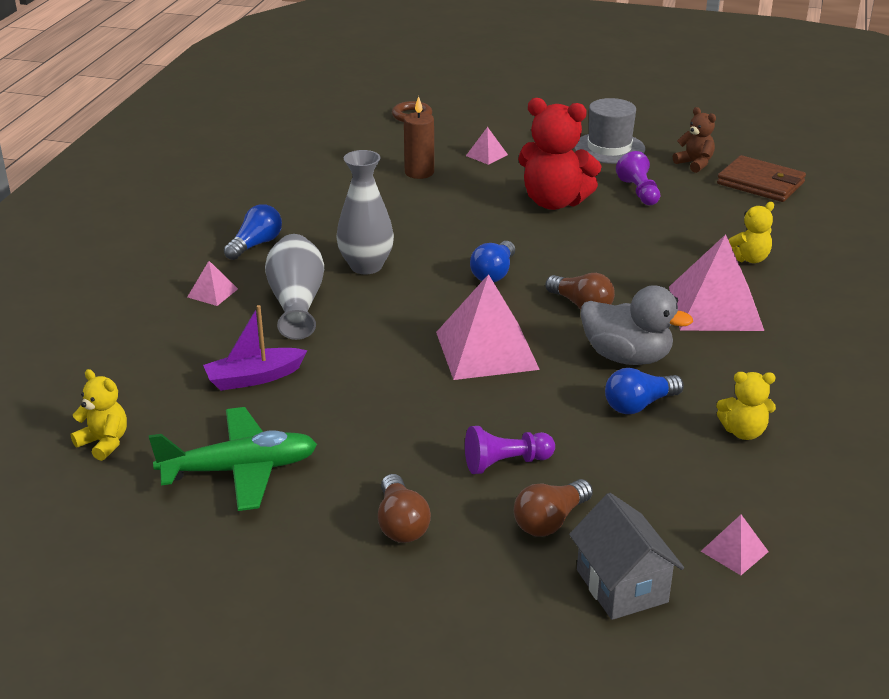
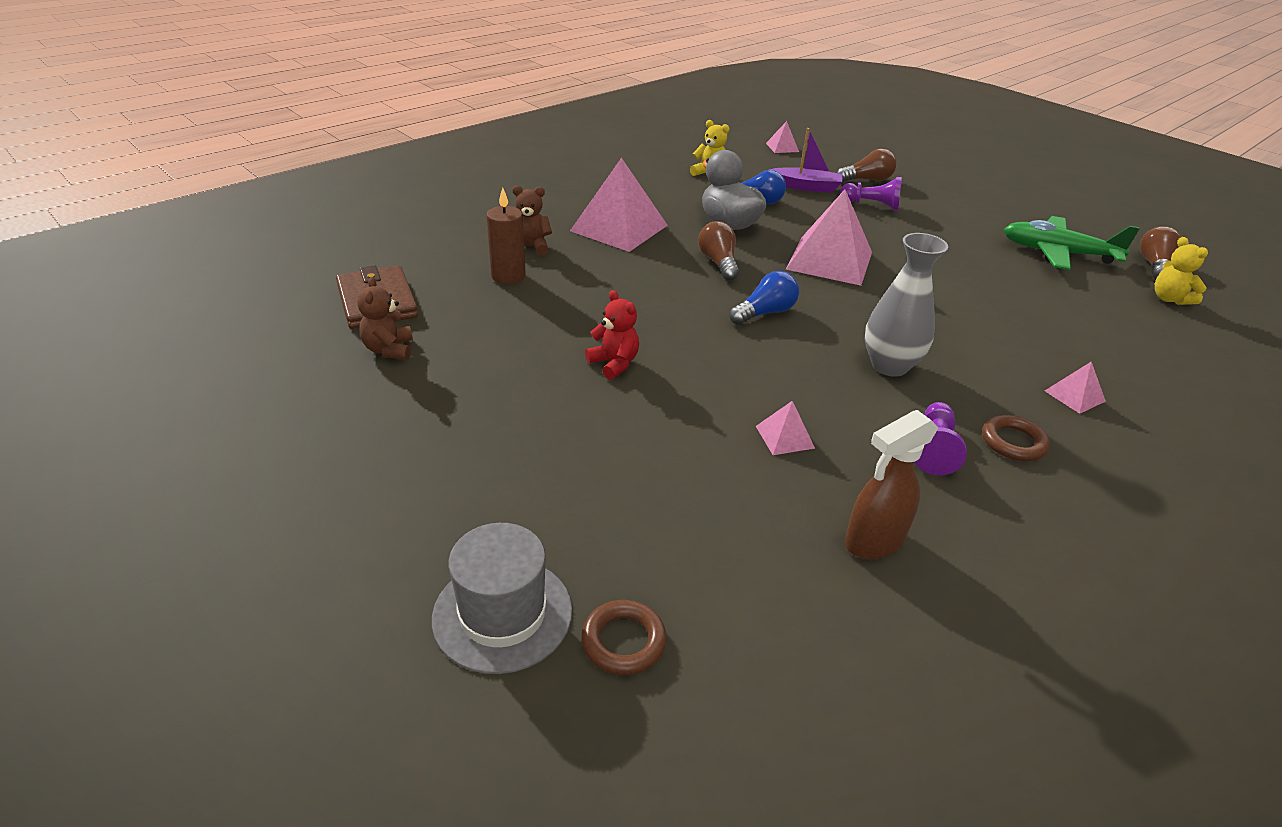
camera: 150 degrees left, 5 degrees up
purple boat [203,305,307,391] -> purple boat moved to [769,128,843,193]
blue light bulb [223,204,282,260] -> brown ring [982,415,1050,461]
grey vase [265,234,324,340] -> none
brown light bulb [378,474,431,543] -> brown light bulb moved to [1140,226,1181,280]
brown candle [404,96,434,179] -> brown candle moved to [486,187,526,284]
pink pyramid [466,127,508,165] -> pink pyramid moved to [756,401,815,455]
red teddy bear [518,98,602,210] -> red teddy bear [585,290,639,380], size x0.52
grey house [569,493,684,620] -> none
grey hat [574,98,646,164] -> grey hat moved to [432,523,572,674]
purple pawn [616,151,660,205] -> purple pawn moved to [915,402,967,476]
yellow teddy bear [729,202,774,263] -> brown teddy bear [513,186,552,256]
none -> brown spray bottle [845,410,938,559]

